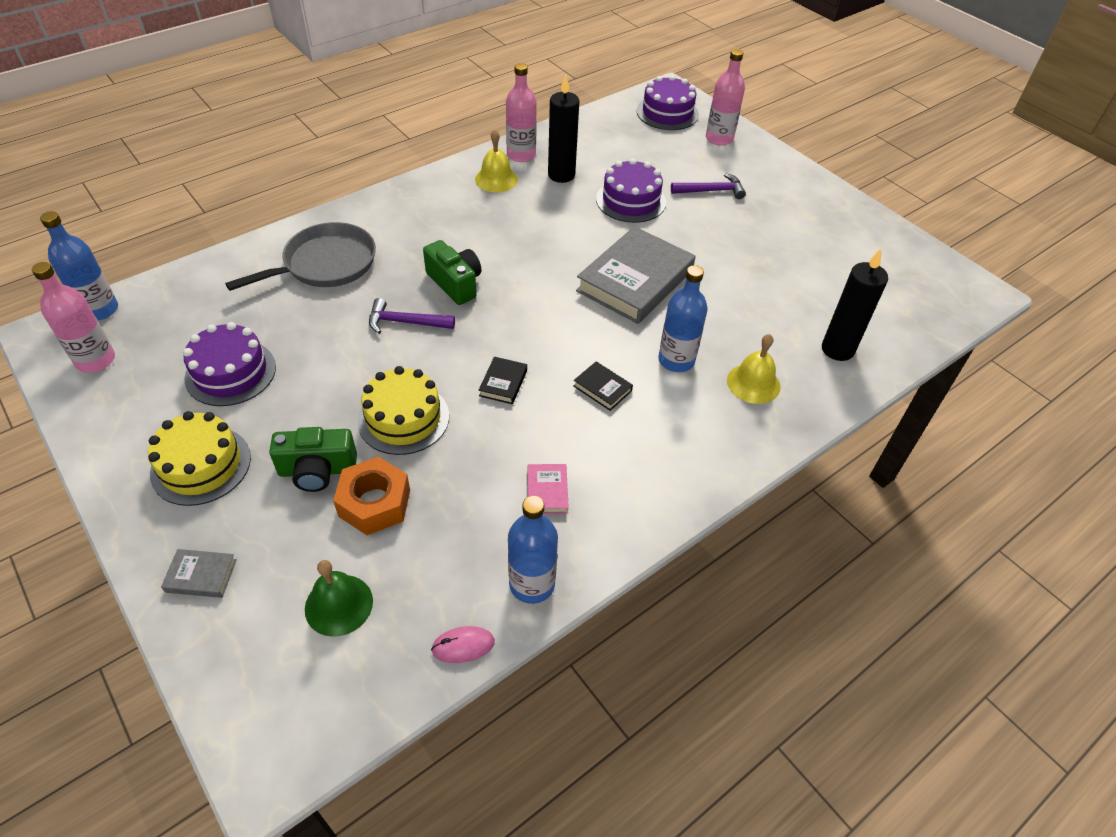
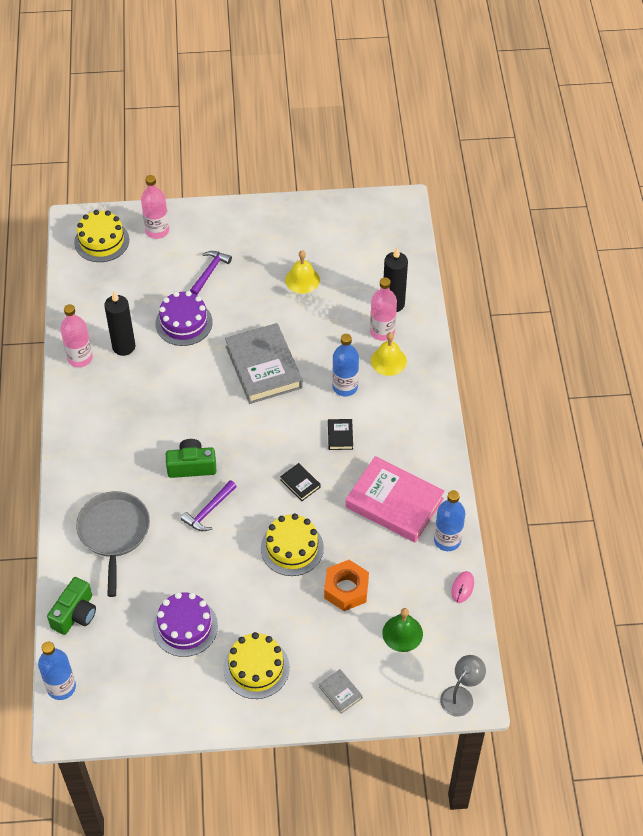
camera: 55 degrees left, 5 degrees up
pink bottle [32,262,115,373] -> pink bottle moved to [370,277,397,341]
grey book [161,549,237,598] -> grey book turned 75 degrees counterclockwise [319,669,362,714]
green camera [269,427,357,492] -> green camera moved to [47,577,96,635]
yellow bell [475,129,518,192] -> yellow bell moved to [285,250,320,294]
pink book [527,464,569,514] -> pink book [346,456,445,542], size x2.37
black book [574,361,633,411] -> black book turned 75 degrees counterclockwise [328,419,353,450]
purple cake [637,75,699,130] -> yellow cake [74,210,129,262]
none -> grey lamp [440,655,486,717]

